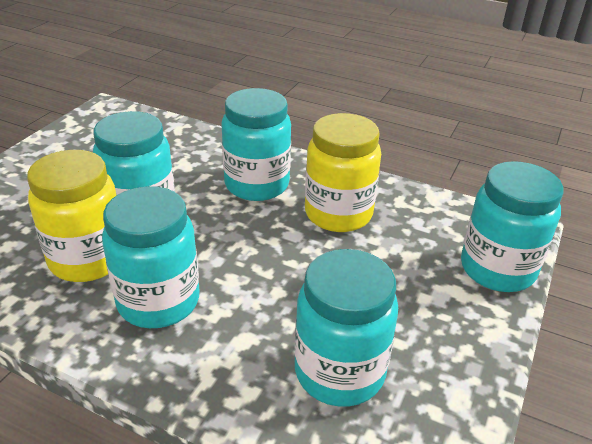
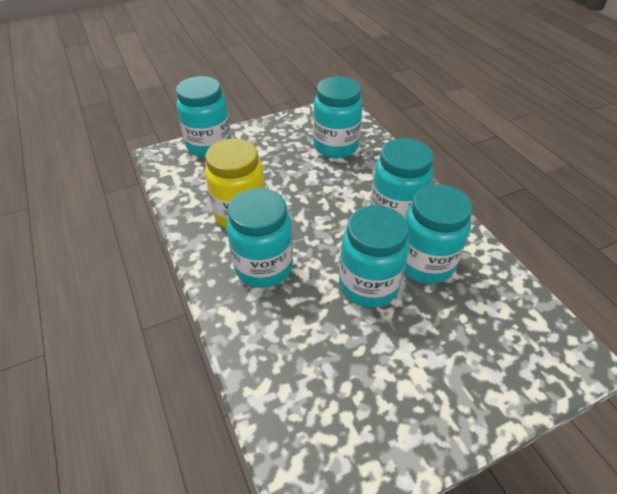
camera: 140 degrees left, 10 degrees up
yellow jar [27,150,117,282] -> turquoise jar [404,185,473,284]

